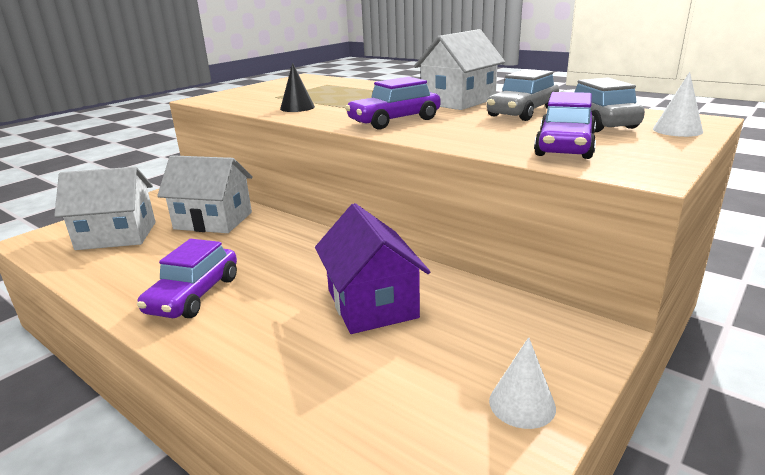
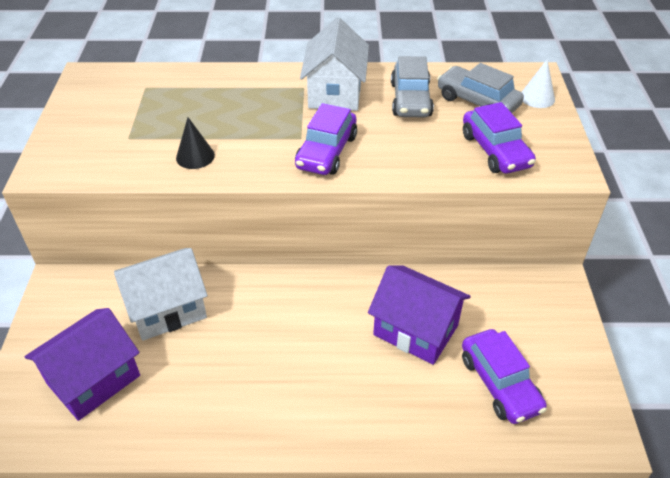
camera: 40 degrees left, 20 degrees up
white house [54,167,156,250] -> purple house [25,308,140,421]
purple car [137,239,237,318] -> purple car moved to [462,329,547,424]
white cone [489,337,556,429] -> none

